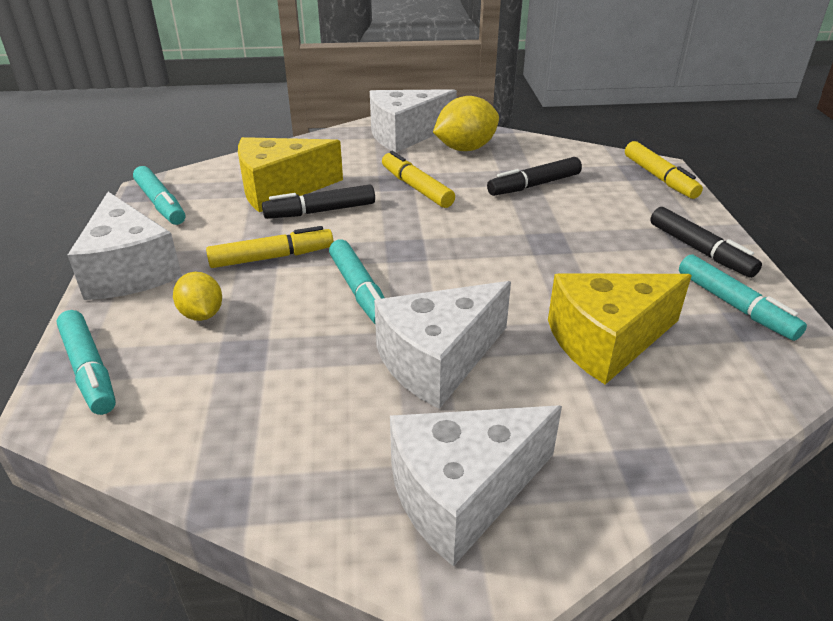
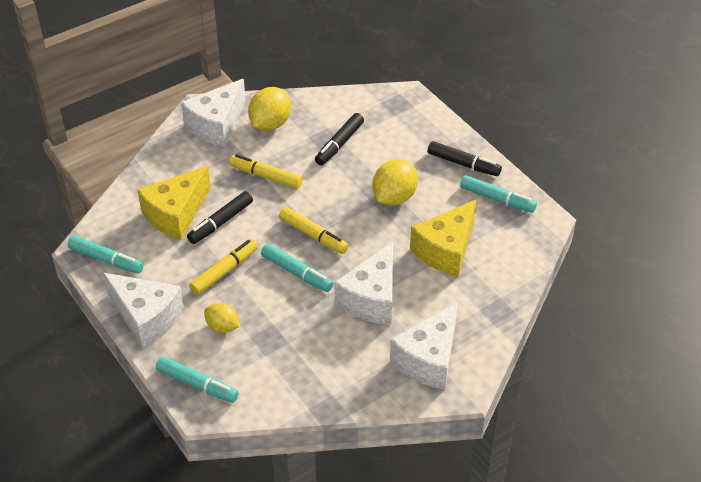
camera: 30 degrees left, 10 degrees up
yellow marker [625,141,703,199] -> yellow marker moved to [279,207,349,254]
none -> yellow lemon [372,159,418,205]

